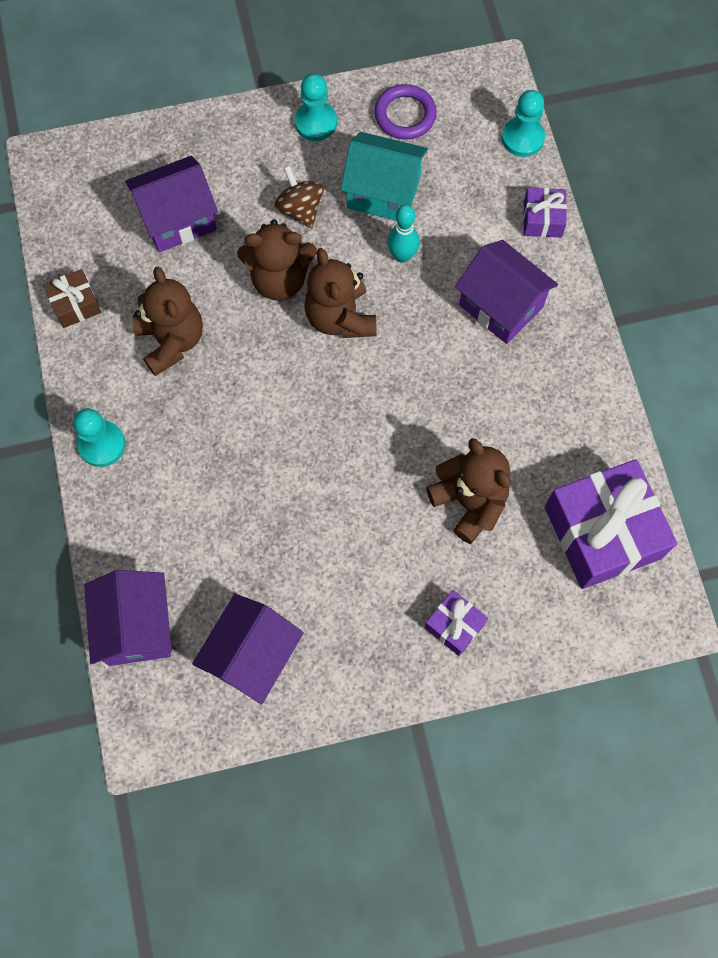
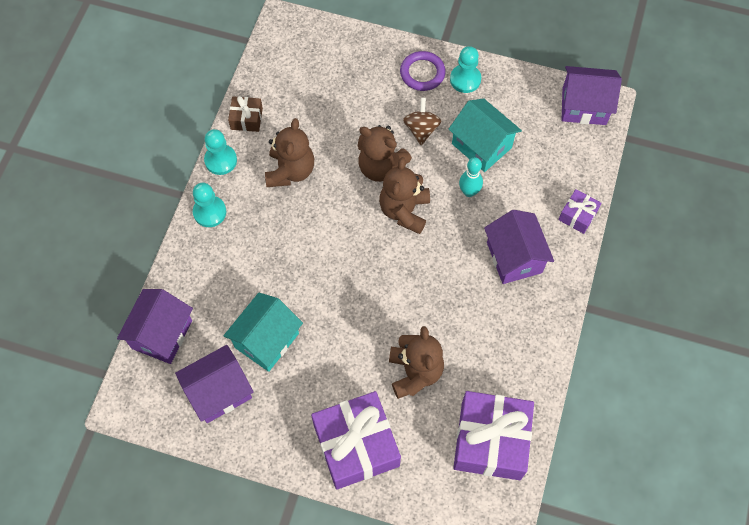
camera: 30 degrees right, 5 degrees down
purple house [125,156,218,252] -> purple house moved to [562,66,622,125]
purple ring [374,84,437,140] -> purple ring moved to [400,51,446,91]
purple gift [424,590,488,656] -> purple gift [311,391,401,490], size x2.11
turquoise pawn [502,90,545,157] -> turquoise pawn moved to [204,129,237,175]
none -> turquoise house [223,293,303,372]

